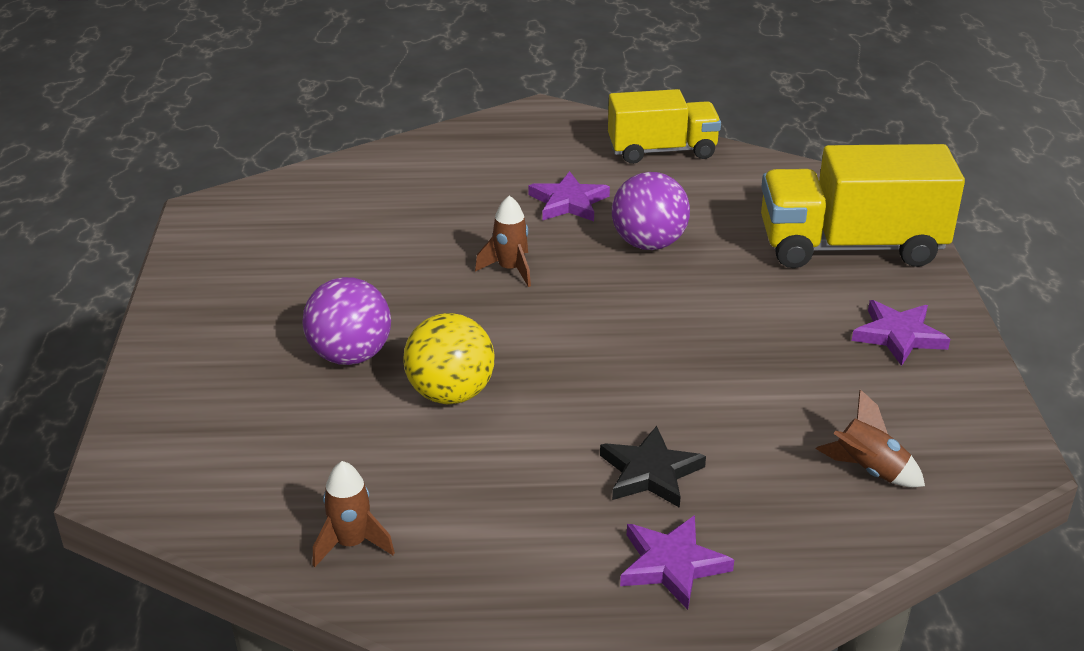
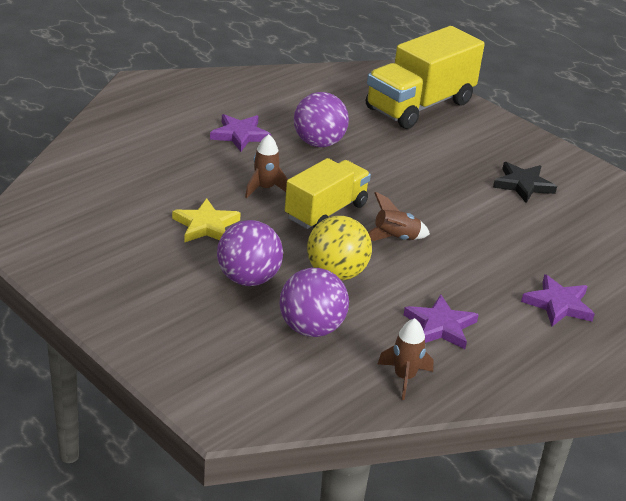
camera: 45 degrees left, 0 degrees up
black star [600,426,706,508] -> black star moved to [493,162,557,203]
yellow truck [608,89,721,164] -> yellow truck moved to [285,158,371,229]
brown rocket [816,389,925,487] -> brown rocket moved to [368,192,430,241]
purple star [852,300,950,366] -> purple star moved to [404,294,479,349]
none -> yellow star [172,198,241,242]
none -> purple ball [280,268,349,337]

